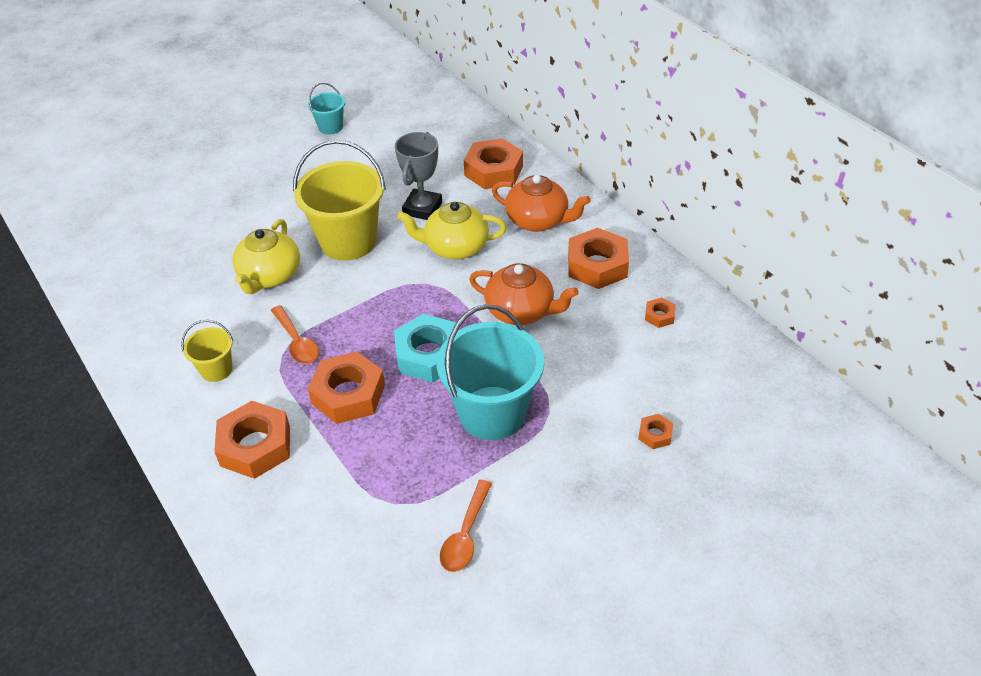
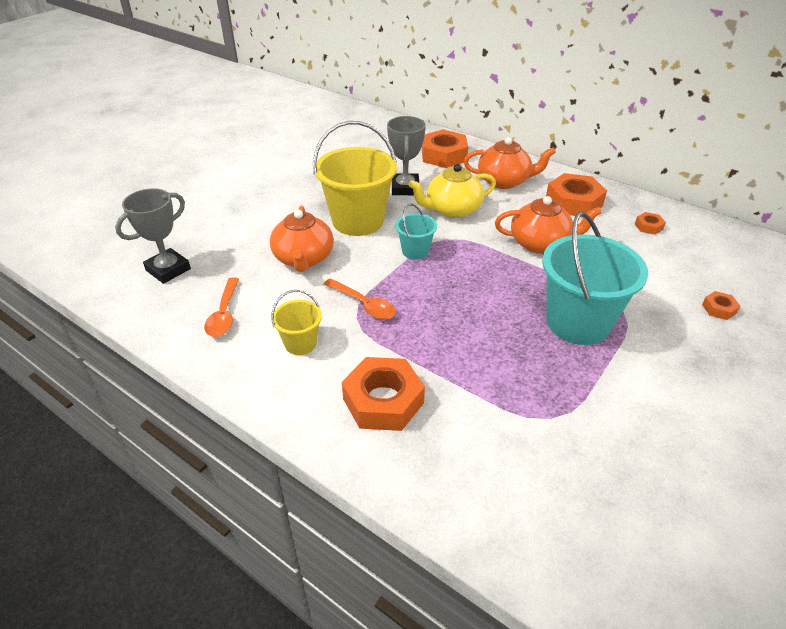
camera: 20 degrees left, 5 degrees down
yellow teapot [232,219,300,294] -> orange teapot [270,206,334,272]
turquoise bucket [308,83,345,135] -> turquoise bucket moved to [395,204,437,260]
orange nut [308,352,385,424] -> none
turquoise nut [394,314,456,383] -> none
orange spoon [440,480,492,572] -> orange spoon moved to [204,278,239,337]
none -> grey trophy [115,188,191,284]

